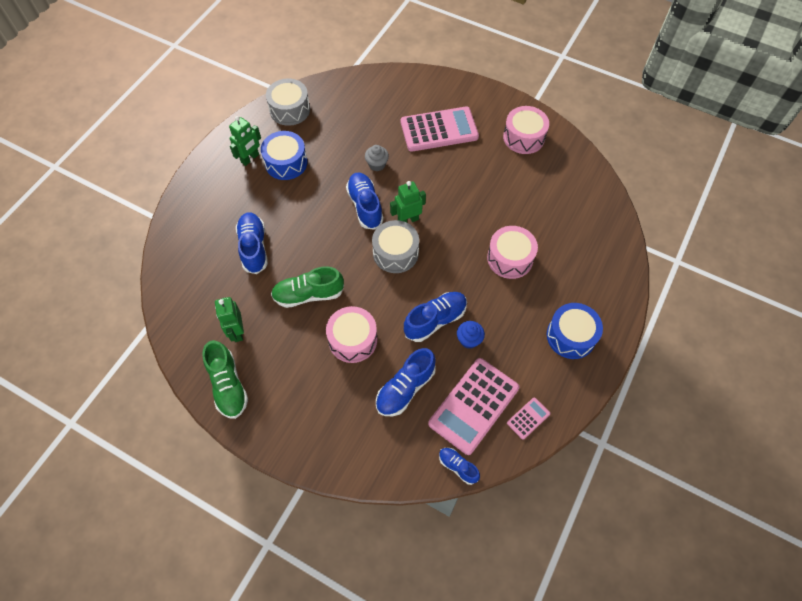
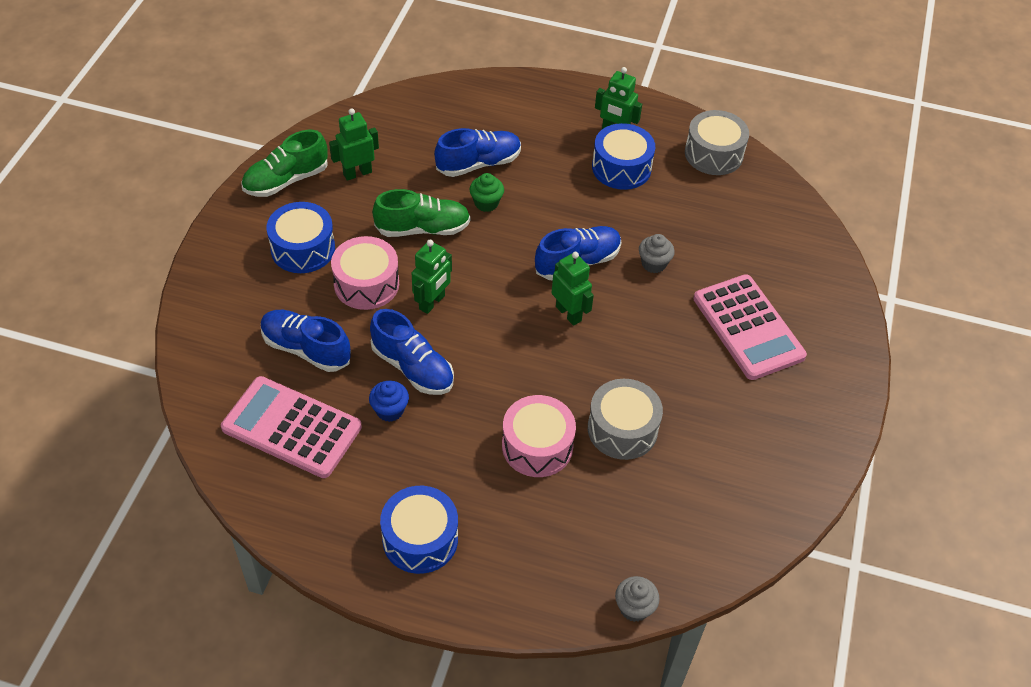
camera: 75 degrees right, 10 degrees down
green shoe [271,266,344,308] -> green shoe turned 105 degrees clockwise [373,189,470,237]
grey drum [372,220,419,273] -> grey drum moved to [588,379,663,460]
blue shoe [439,448,480,485] -> none
pink drum [503,106,549,154] -> none
pink calculator [507,398,551,440] -> none
none -> blue drum [267,202,335,273]
none -> green robot [412,240,452,314]
none -> green cupcake [470,173,504,212]
none -> grey cupcake [615,576,660,622]

